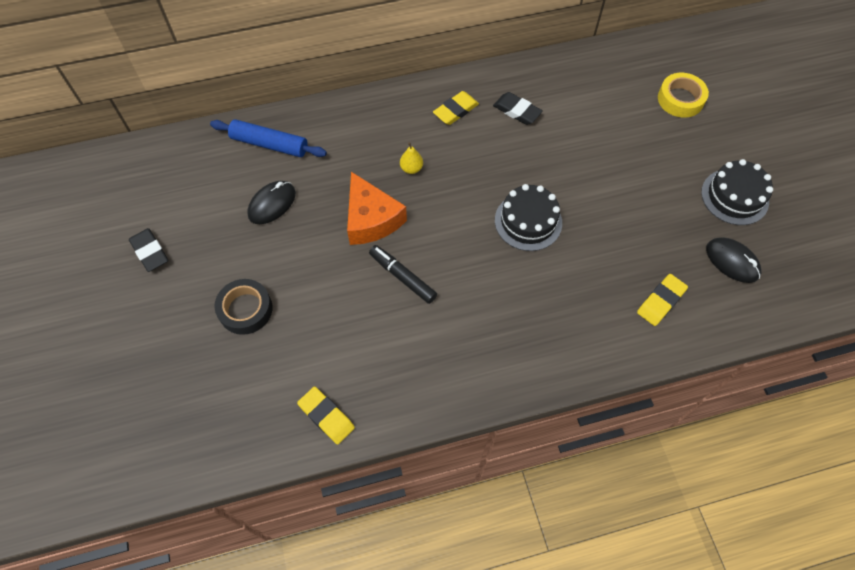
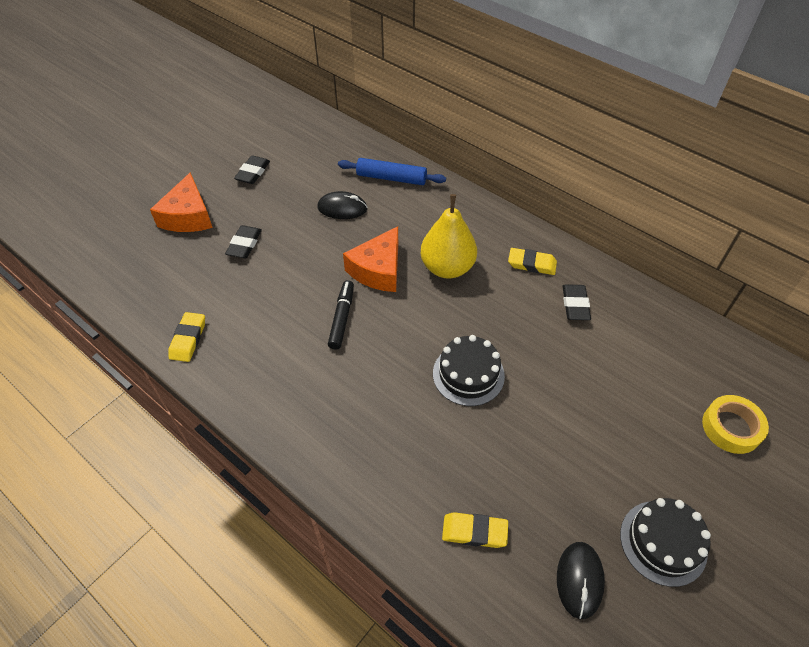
camera: 55 degrees right, 10 degrees down
blue rolling pin [210,119,327,157] -> blue rolling pin turned 60 degrees counterclockwise [338,158,446,185]
black tape [214,279,272,335] -> black eraser [225,225,262,258]
yellow pear [400,142,423,174] -> yellow pear [421,194,477,279], size x2.40
none -> orange cheese [150,173,213,232]

